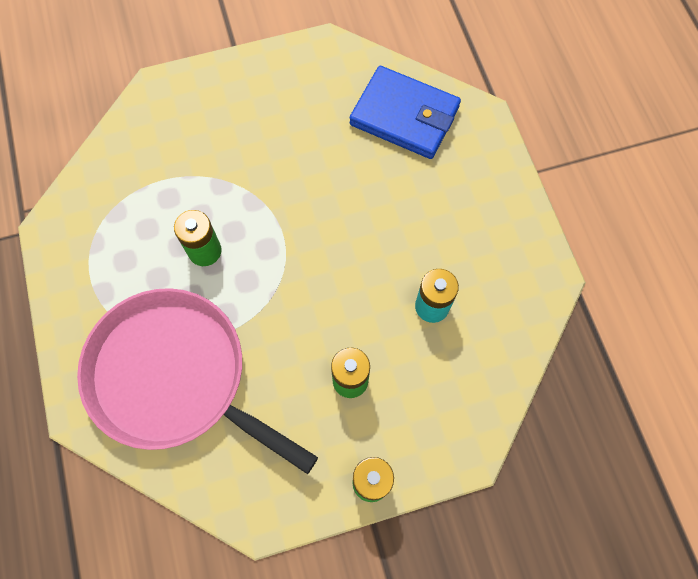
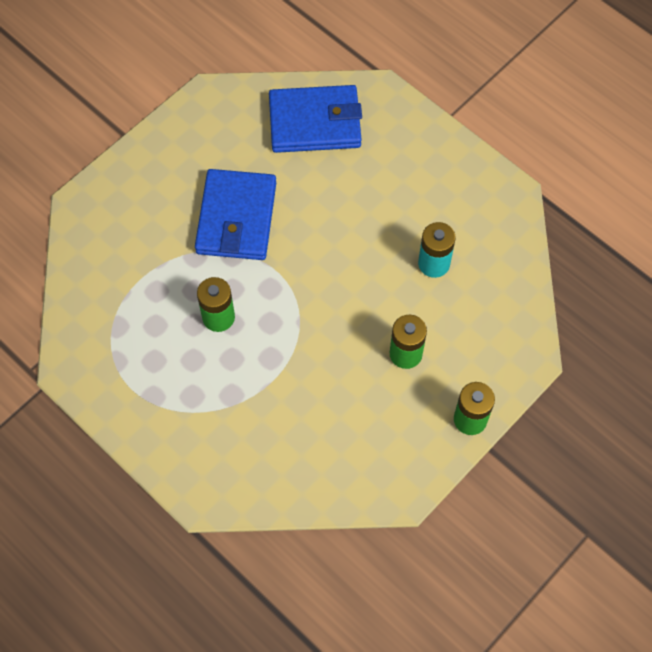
camera: 30 degrees left, 5 degrees down
pink pan [77,288,318,474] -> none
none -> blue wallet [195,169,276,260]

